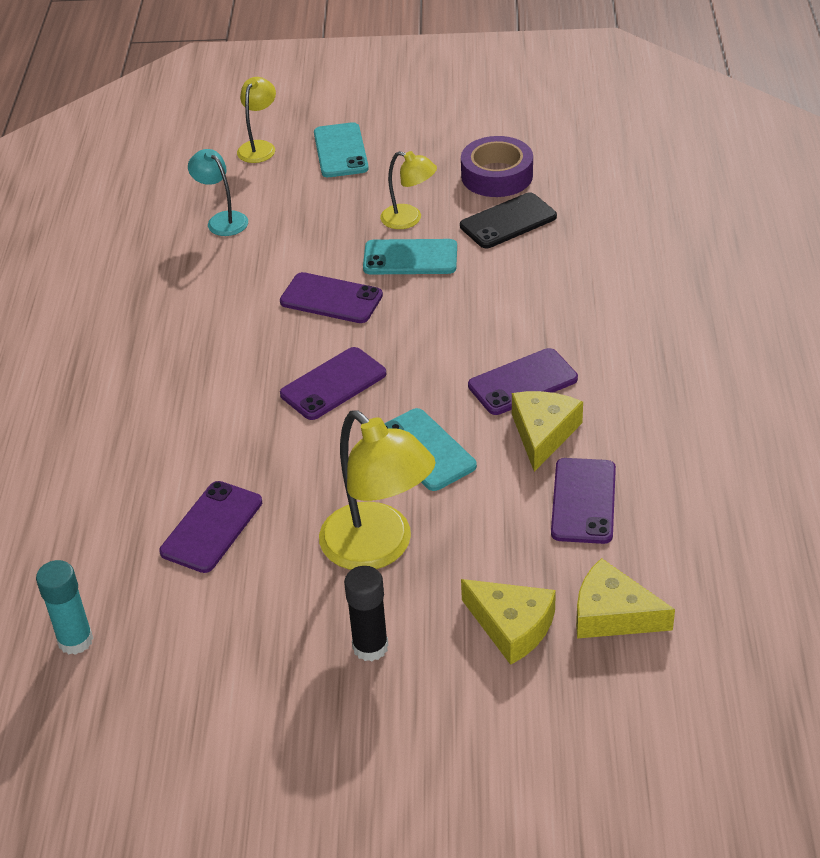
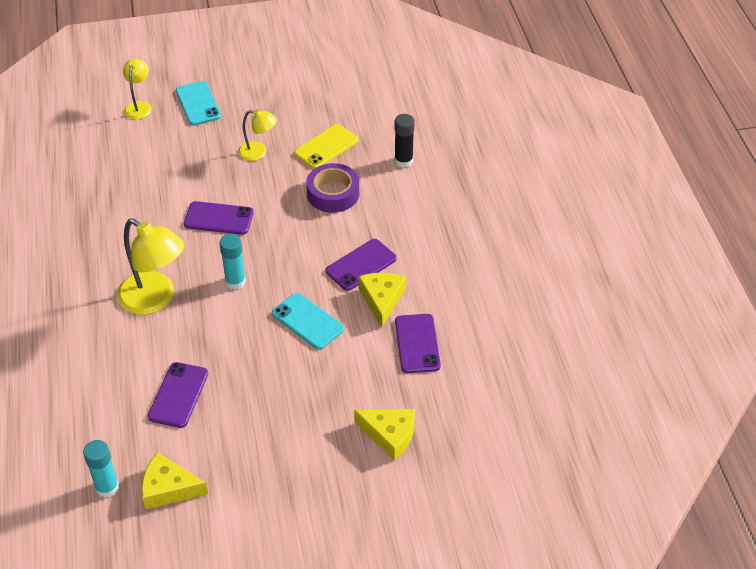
camera: 15 degrees left, 5 degrees up
turquoise lamp [188,149,248,236] -> none
purple phone [280,347,386,420] -> turquoise glue stick [219,234,246,290]
yellow lamp [319,410,436,570] -> yellow lamp moved to [117,219,184,315]
black glue stick [344,566,388,661] -> black glue stick moved to [394,114,415,168]
turquoise phone [363,239,457,274] -> none
black phone [460,192,557,248] -> yellow phone [294,124,358,169]
purple tape [461,136,533,197] -> purple tape moved to [306,163,359,213]
yellow cheese [576,558,675,639] -> yellow cheese moved to [142,452,208,509]

